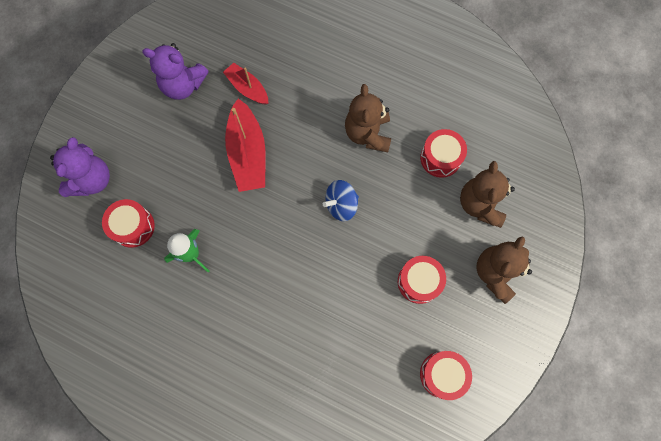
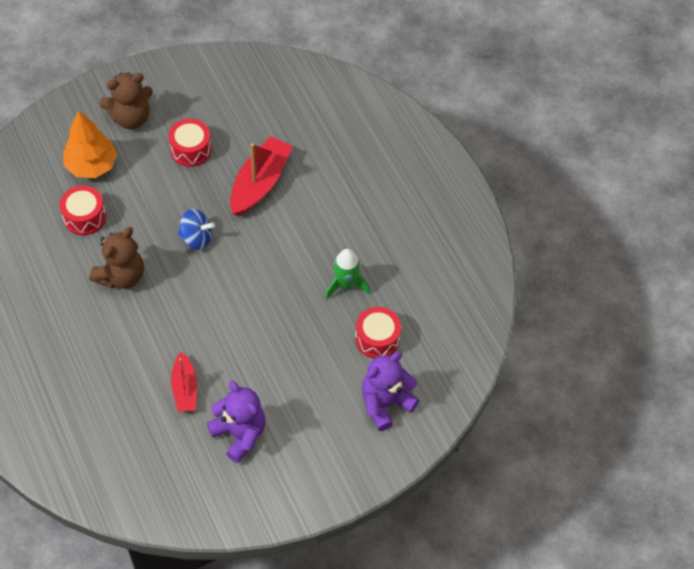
camera: 145 degrees left, 15 degrees down
red boat [225,98,266,192] -> red boat moved to [230,136,293,216]
red drum [420,351,472,400] -> none
brown teddy bear [460,161,515,228] -> orange tree [63,110,117,178]

